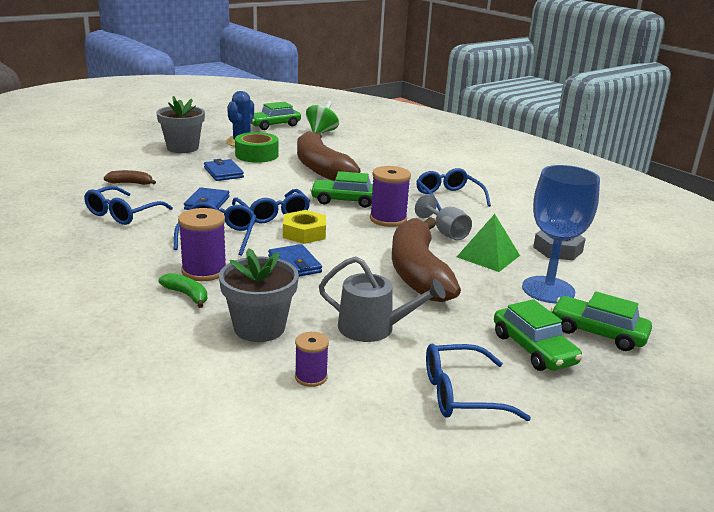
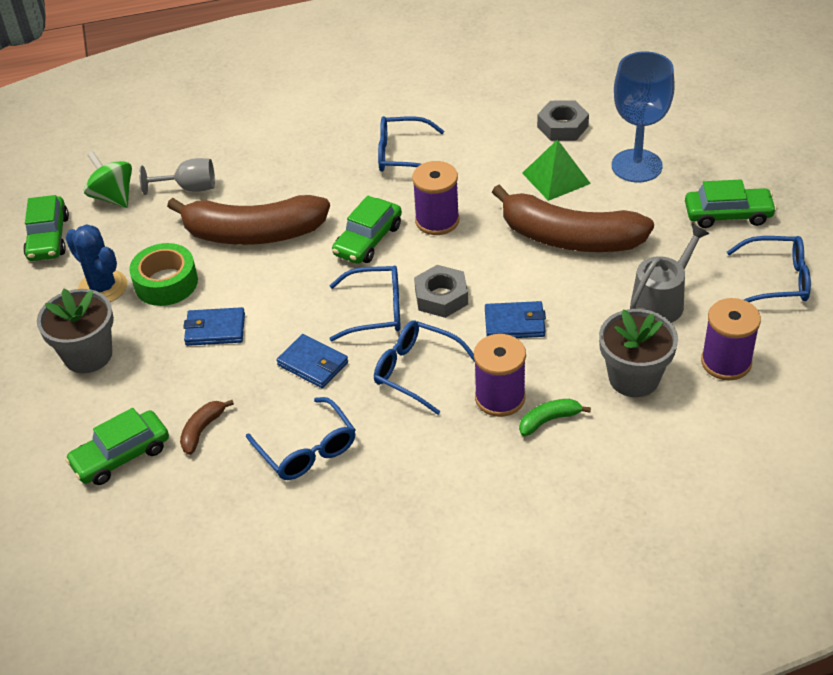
camera: 60 degrees left, 20 degrees up
yellow nut [283,210,326,244] -> grey nut [414,265,468,318]
purple spool [295,332,329,387] -> purple spool [701,298,761,380], size x1.70
grey goblet [415,194,472,240] -> grey goblet moved to [139,158,215,195]
blue glasses [426,343,531,421] -> blue glasses turned 105 degrees counterclockwise [727,236,811,302]
green car [551,292,652,351] -> green car moved to [65,408,169,485]

